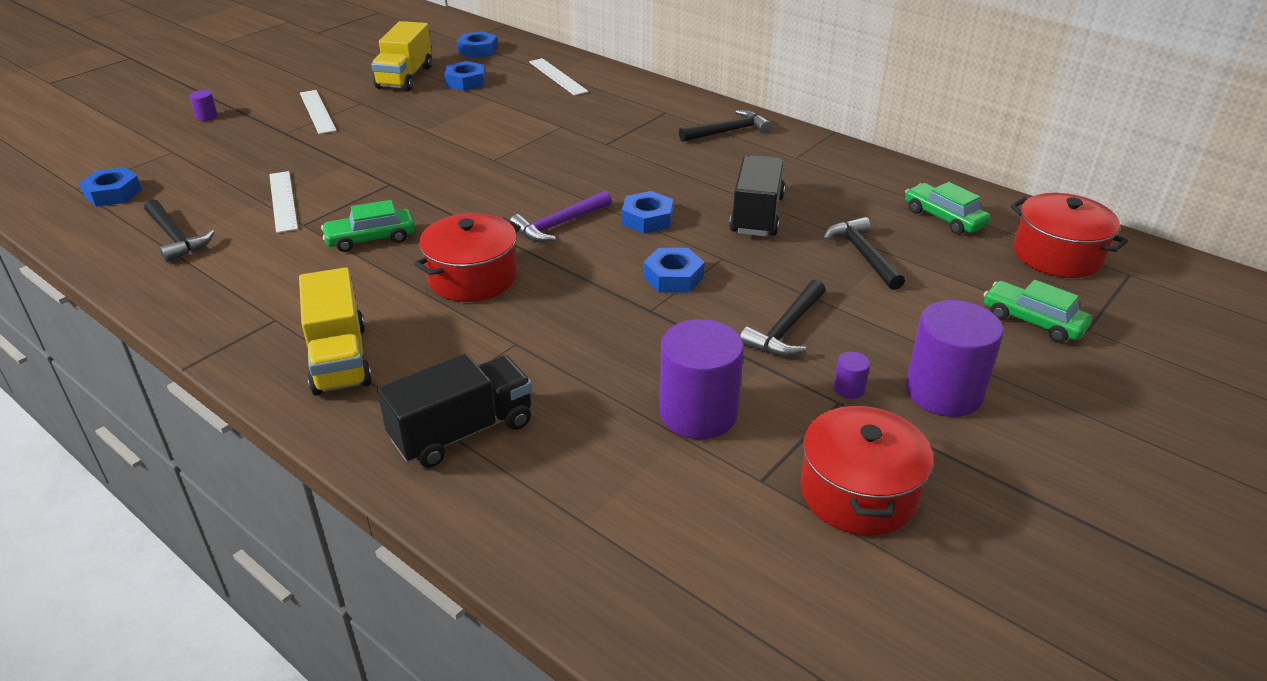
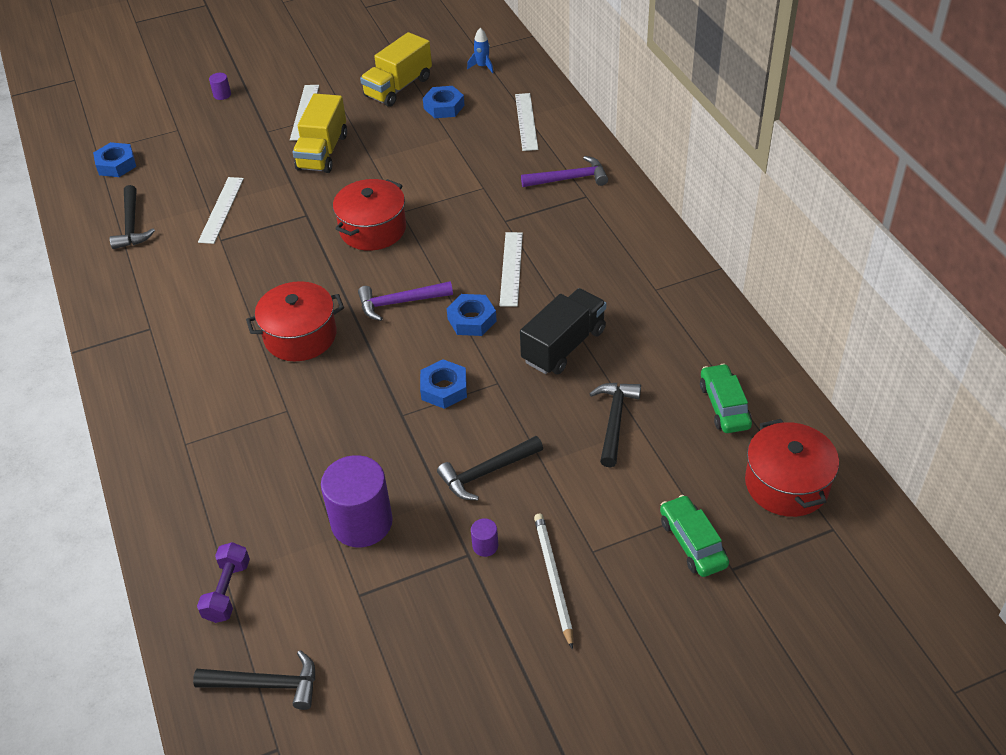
camera: 30 degrees right, 10 degrees up
yellow truck [299,267,372,396] -> yellow truck moved to [293,94,347,173]
green car [321,200,415,252] -> none
black truck [377,354,533,468] -> none
blue nut [457,31,498,58] -> blue rocket [467,28,494,73]
black hammer [679,110,772,142] -> black hammer moved to [193,650,315,710]
red pot [800,403,933,536] -> red pot moved to [333,179,406,251]
purple cylinder [906,300,1003,417] -> white pencil [534,514,573,650]
none -> purple dumbbell [197,542,250,623]
none -> white ruler [499,232,523,307]
none -> purple hammer [521,156,608,187]

